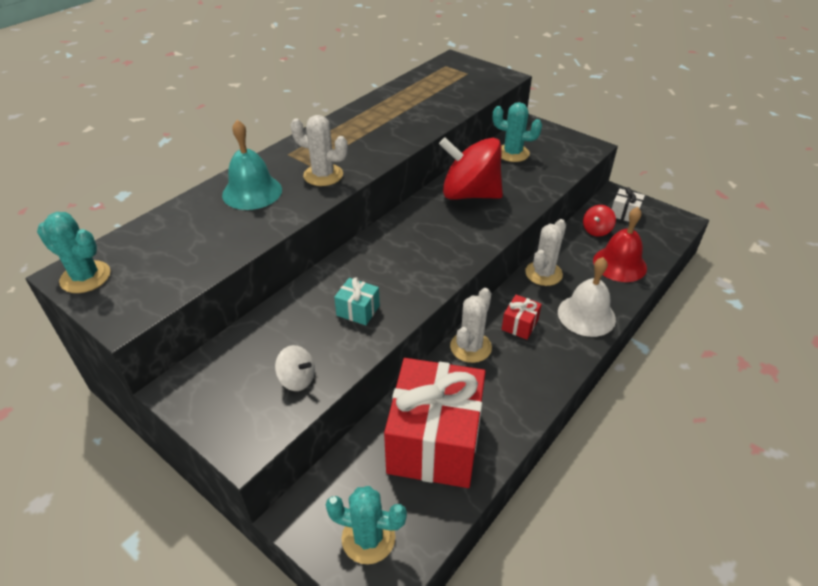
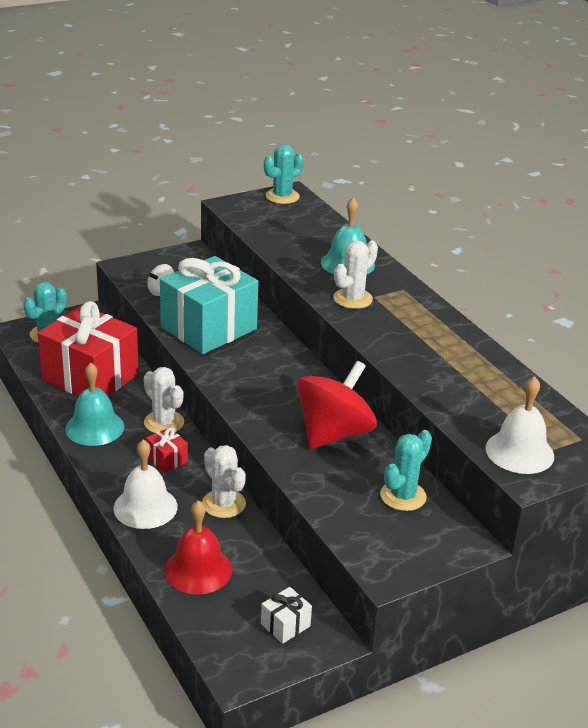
camera: 110 degrees right, 10 degrees down
turquoise gift [334,277,380,325] -> turquoise gift [160,256,259,354], size x2.48
red spinning top [583,205,616,237] -> none
none -> turquoise bell [65,363,124,446]
none -> white bell [485,376,554,474]

